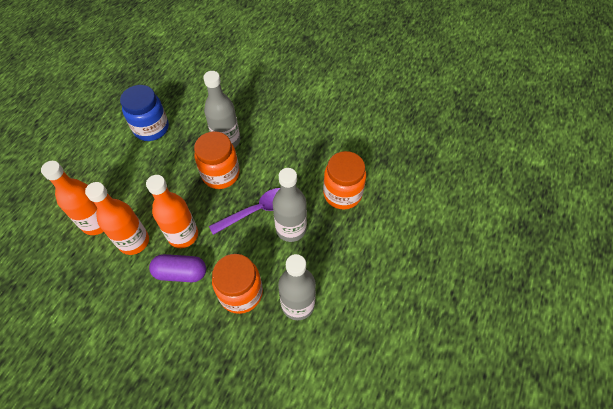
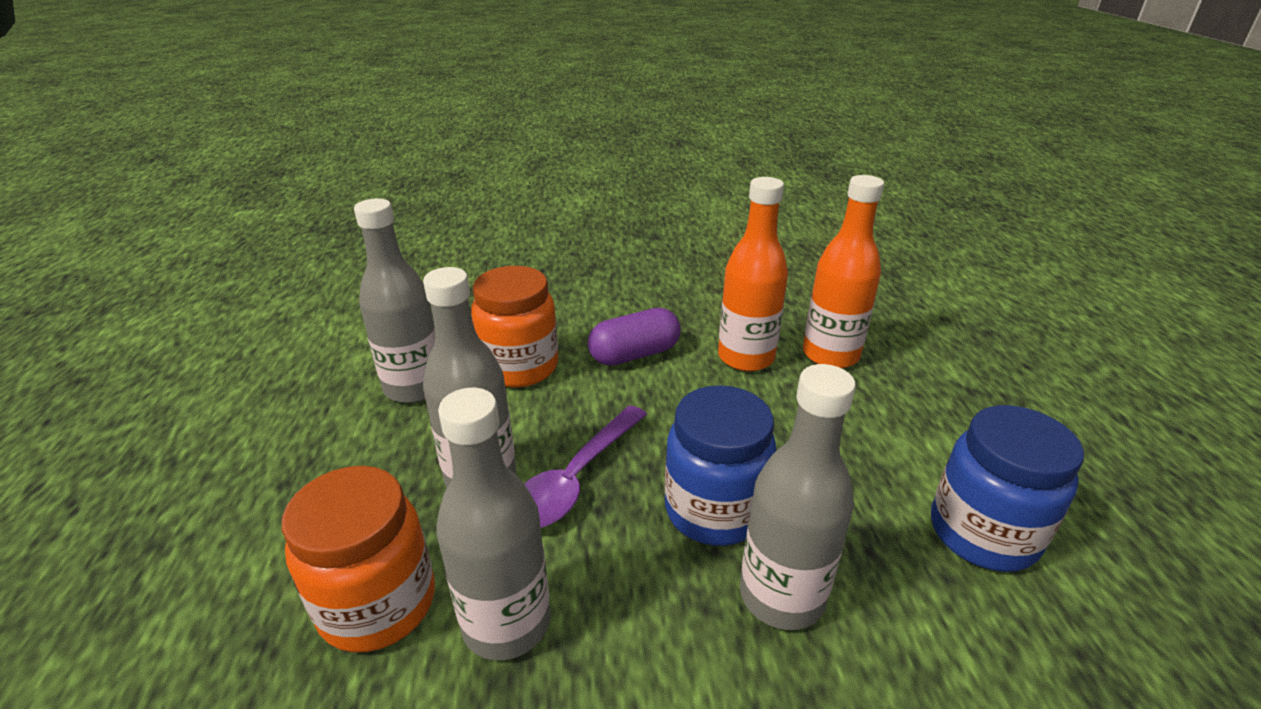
camera: 150 degrees right, 25 degrees down
orange bottle [146,175,198,248] -> none
orange jar [194,131,240,189] -> blue jar [665,385,776,546]
none -> grey bottle [436,388,550,660]

